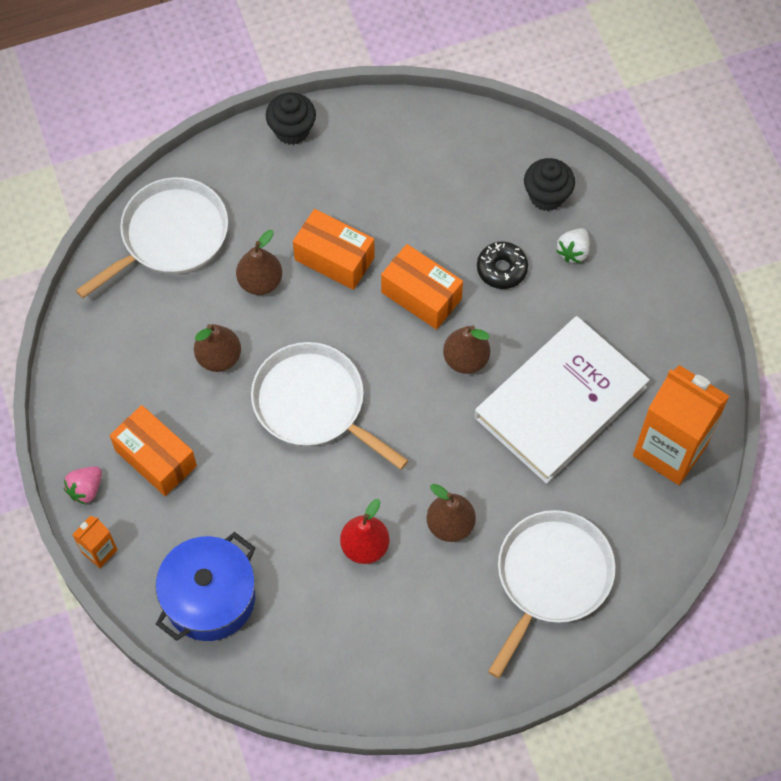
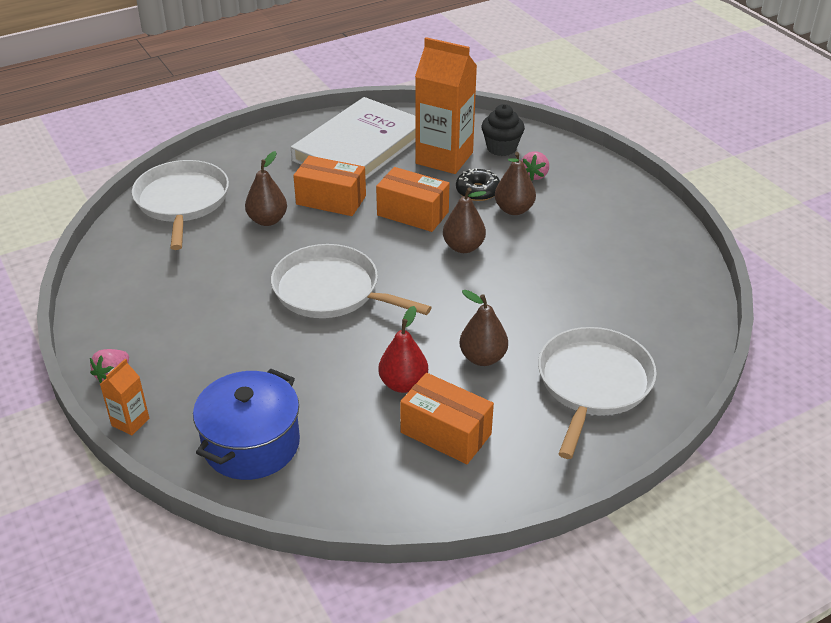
camera: 10 degrees left, 25 degrees down
white pan [76,177,228,298] -> white pan turned 45 degrees counterclockwise [132,160,229,250]
orange box [109,405,197,496] -> orange box moved to [400,373,494,464]
brown pear [194,324,241,372] -> brown pear moved to [495,152,536,215]
black cupcake [266,92,316,145] -> none
white book [474,316,650,484] -> white book moved to [291,97,415,179]
white strawberry [556,228,590,263] -> pink strawberry [521,151,549,181]
orange carton [633,365,729,485] -> orange carton moved to [415,37,477,174]

